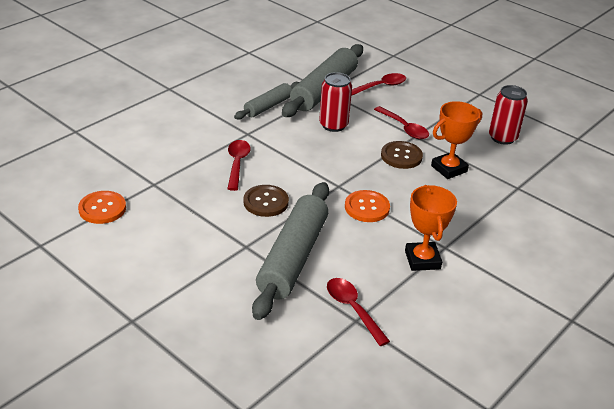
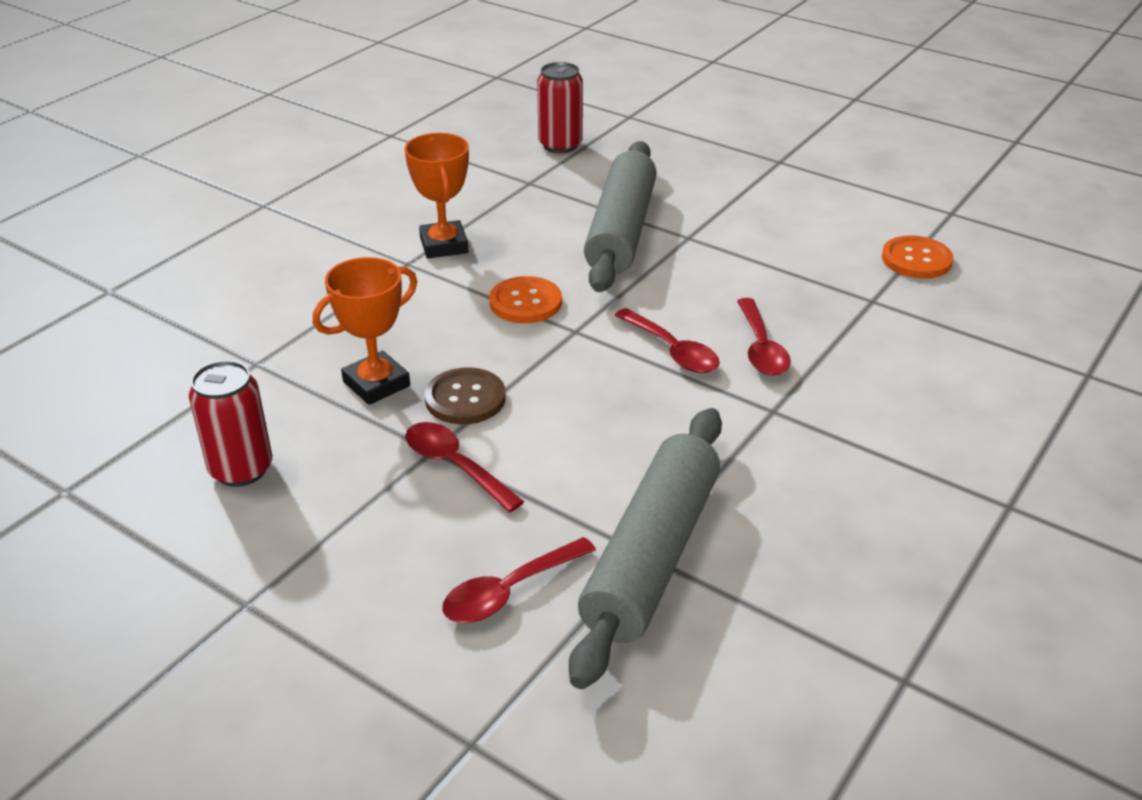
camera: 175 degrees right, 0 degrees up
grey rolling pin [234,82,299,120] -> none
brown button [243,185,289,217] -> none
red can [319,72,352,132] -> red can moved to [537,62,583,153]
red spoon [327,278,390,346] -> red spoon moved to [615,308,720,373]

